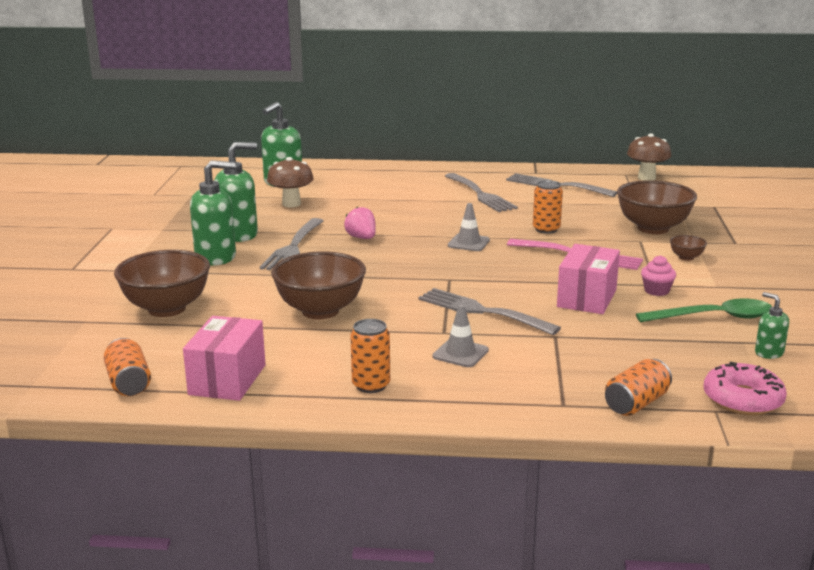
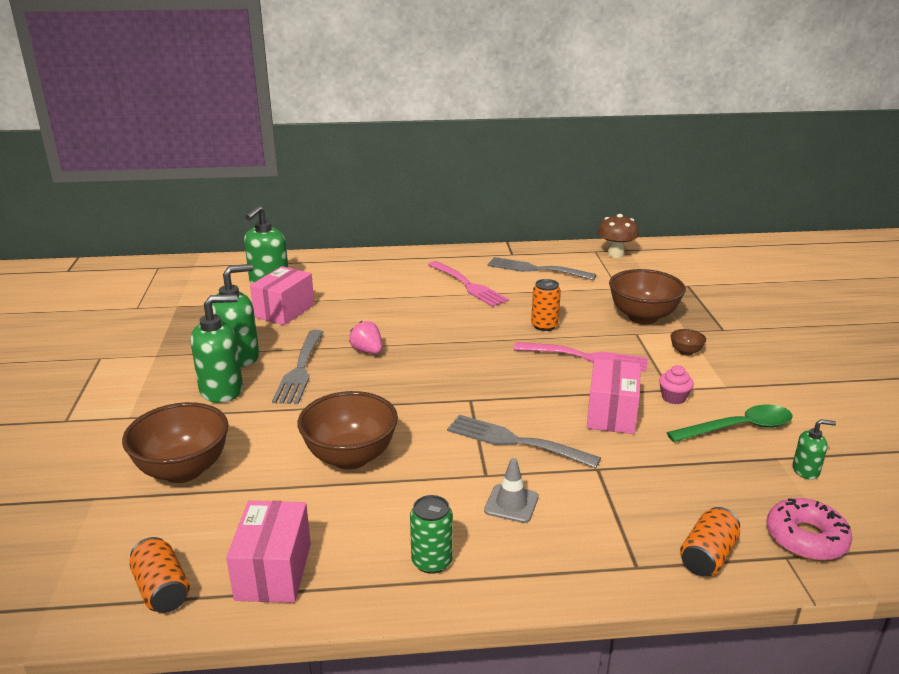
camera: 10 degrees left, 5 degrees up
brown mushroom [267,157,314,207] -> pink box [250,266,314,325]
orange can [350,319,390,393] -> green can [410,495,453,574]
grey fork [445,173,518,212] -> pink fork [428,261,509,307]
grey traffic cone [448,203,490,251] -> none
green soap dispenser [755,292,789,359] -> green soap dispenser turned 135 degrees clockwise [792,419,836,480]

